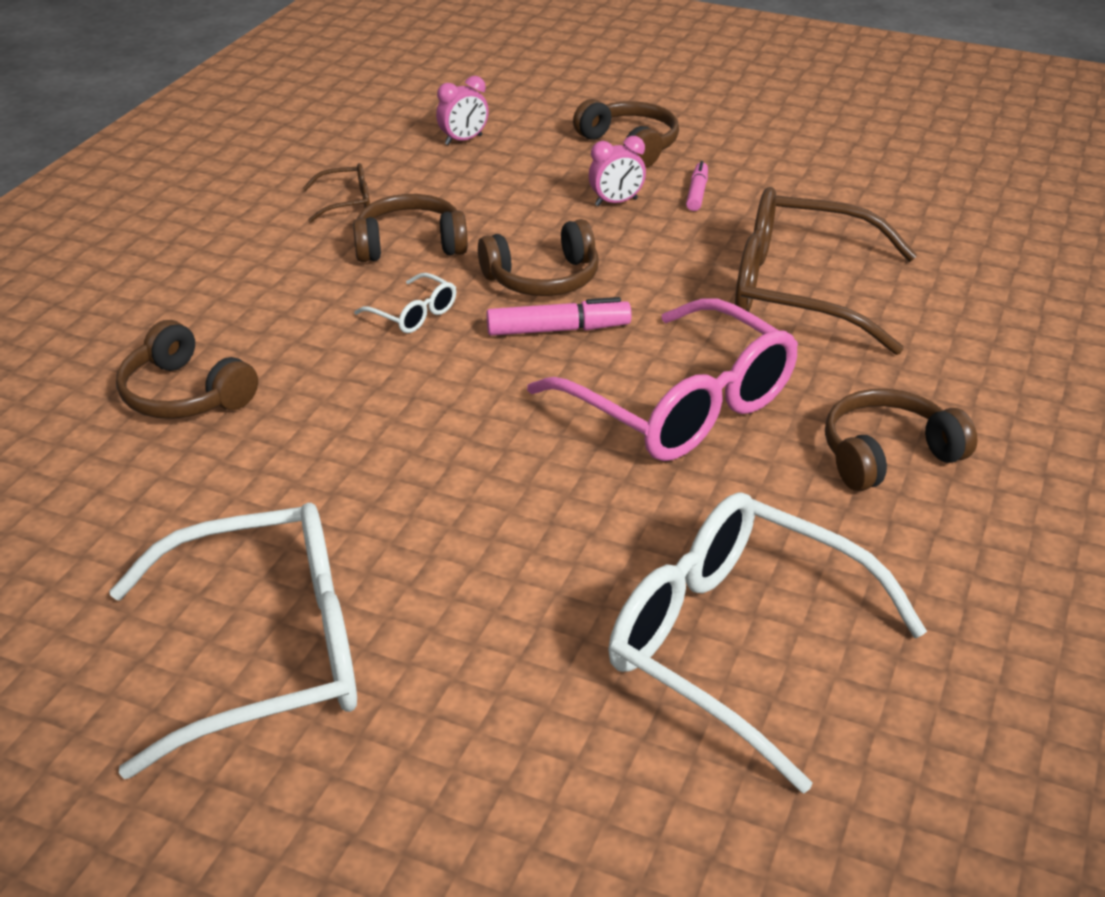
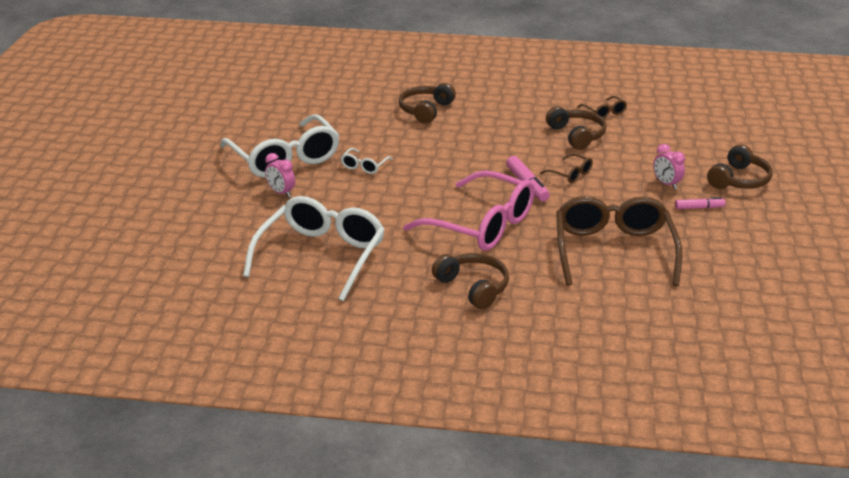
camera: 75 degrees right, 5 degrees down
white glasses [354,273,456,333] -> white glasses moved to [341,148,393,174]
pink clock [436,76,489,145] -> pink clock moved to [265,153,295,197]
brown headphones [478,219,599,296] -> brown glasses [540,154,593,183]
pink glasses [527,298,798,461] -> pink glasses turned 90 degrees counterclockwise [403,170,535,251]

